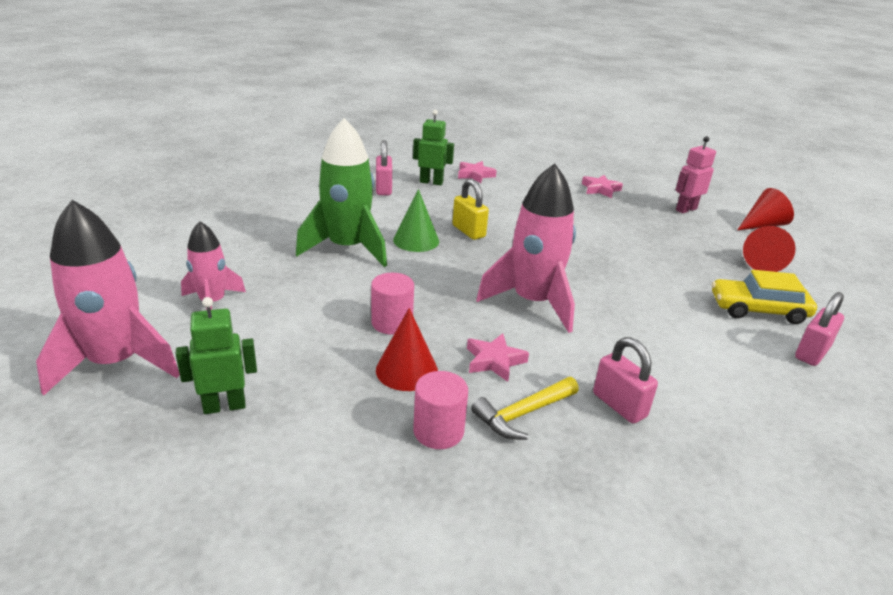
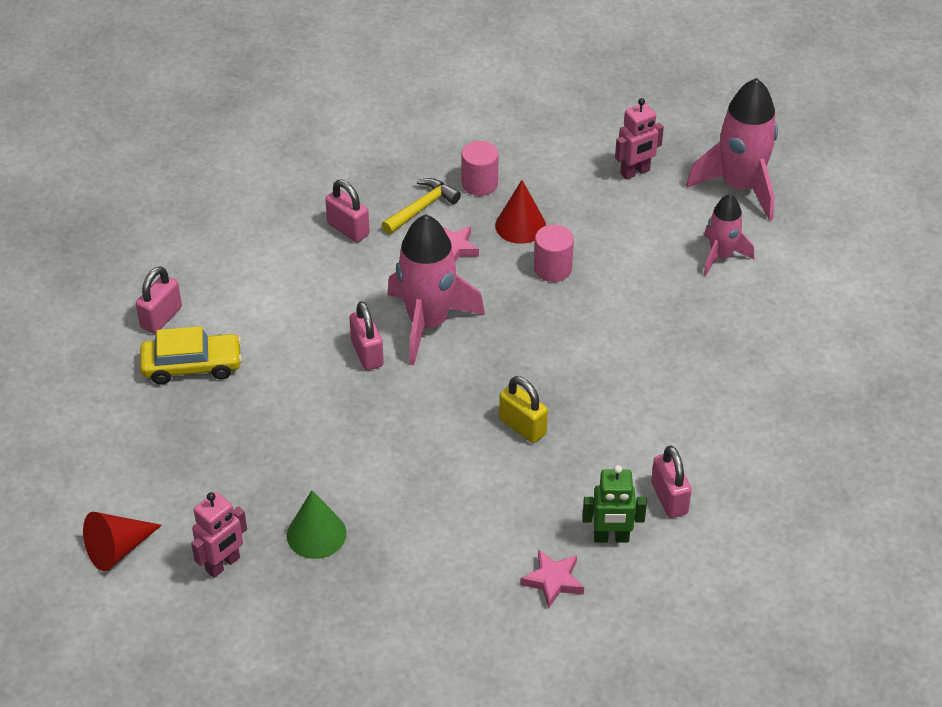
camera: 170 degrees right, 15 degrees up
green robot [176,297,257,414] -> pink robot [615,98,664,180]
green rocket [296,118,387,267] -> none
green cone [393,189,439,252] -> green cone moved to [287,490,347,559]
pink star [582,175,623,198] -> none
red cone [743,226,795,272] -> none
none -> pink padlock [349,301,384,370]

